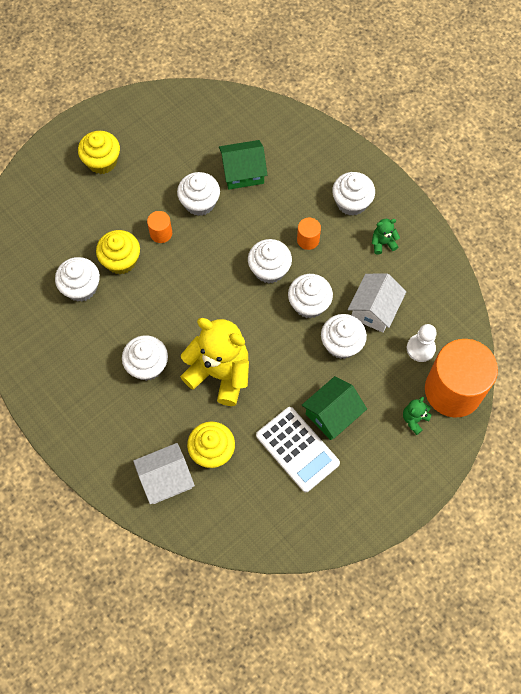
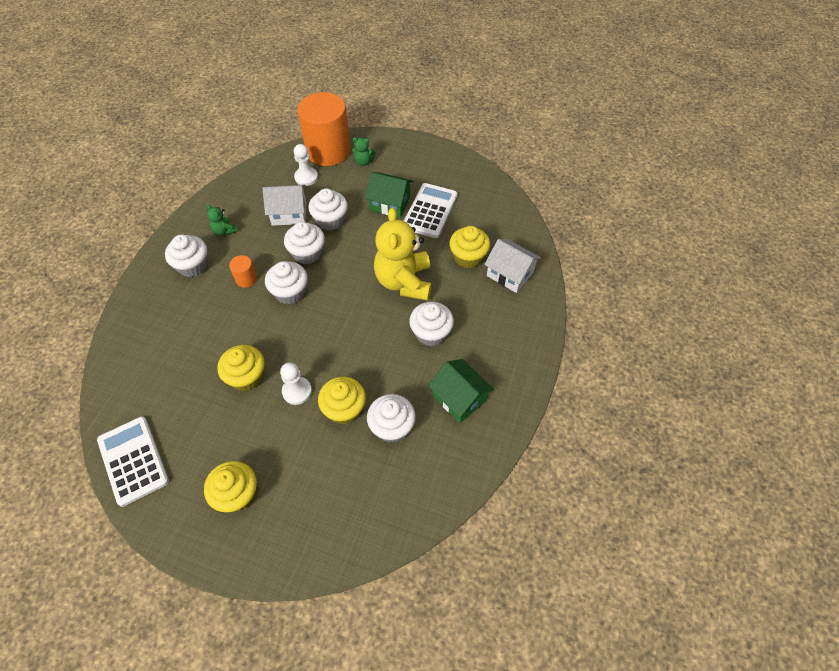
camera: 120 degrees left, 10 degrees down
orange cylinder [147,211,172,243] -> white pawn [280,362,312,405]
white cupcake [177,172,220,216] -> yellow cupcake [218,345,265,391]
green house [219,140,267,190] -> green house moved to [428,359,494,423]
none -> white calculator [97,417,169,507]

